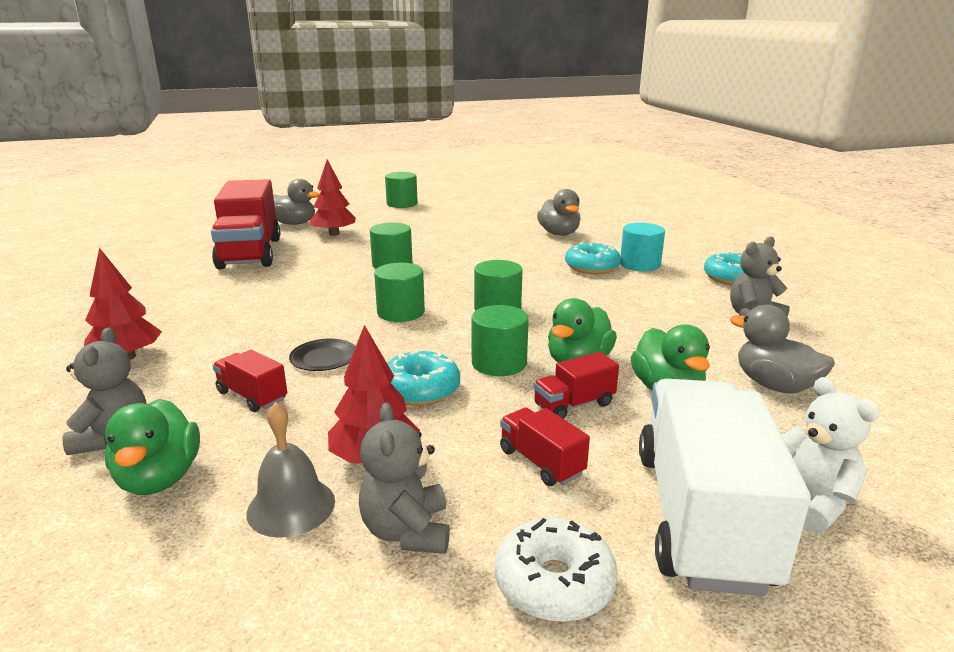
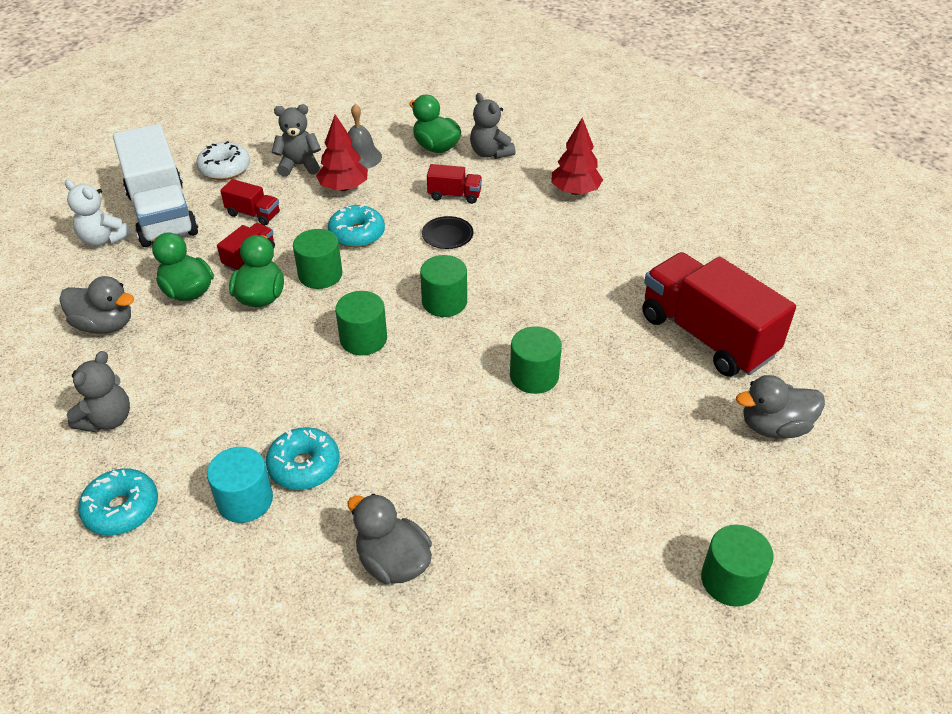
camera: 150 degrees right, 20 degrees up
red tree [309,159,356,236] -> none
grey teddy bear [359,403,450,554] -> grey teddy bear turned 60 degrees counterclockwise [272,104,321,177]

